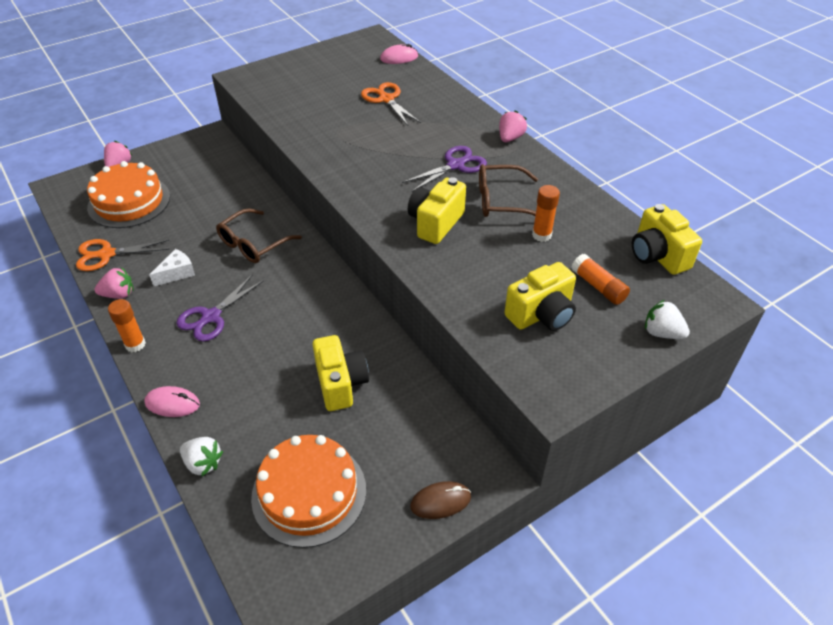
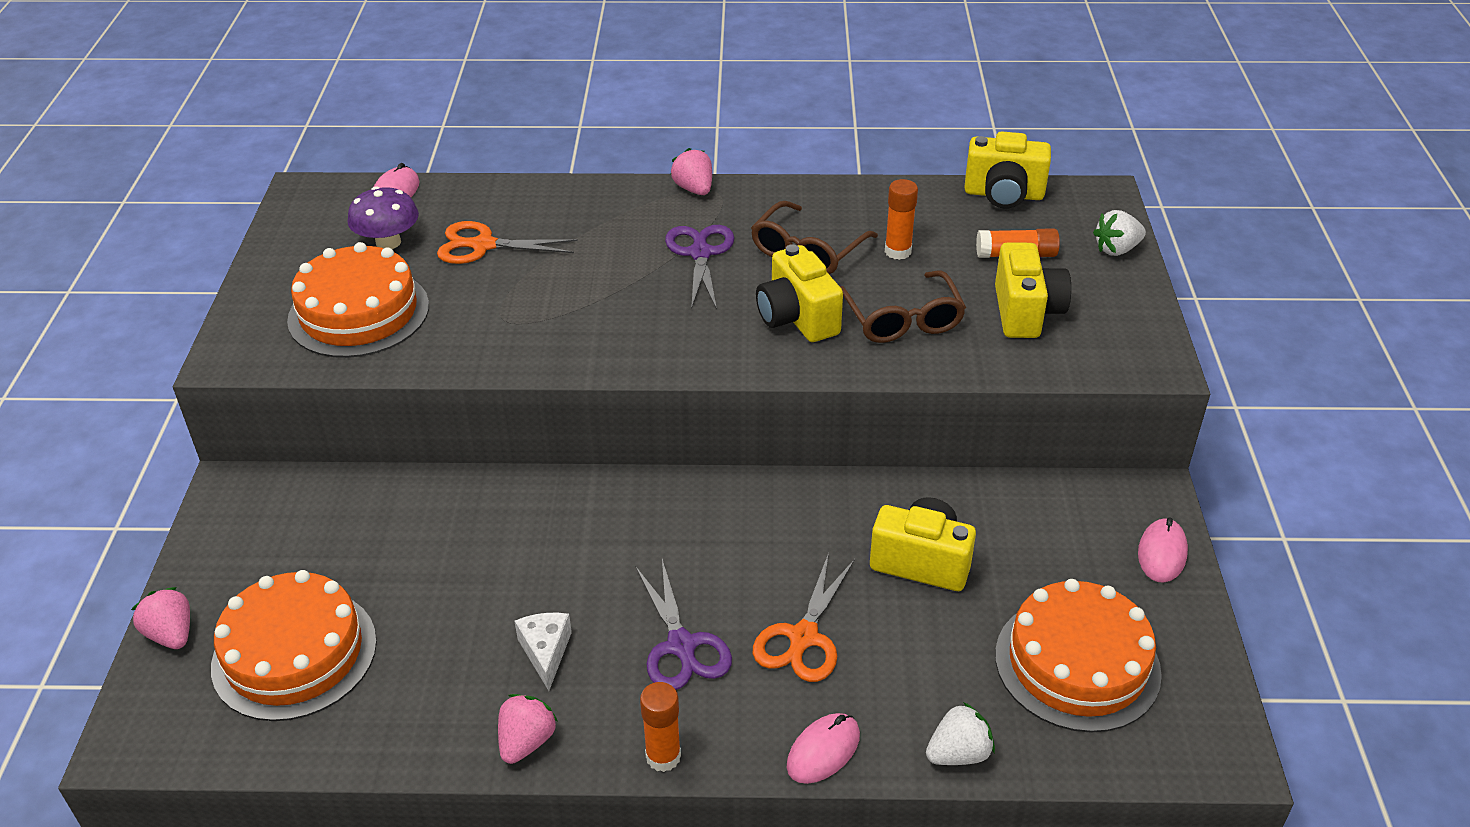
camera: 55 degrees left, 5 degrees down
orange scissors [76,239,169,271] -> orange scissors moved to [753,553,855,682]
brown glasses [216,209,302,263] -> brown glasses moved to [840,271,966,343]
brown mouse [410,481,471,519] -> pink mouse [1138,517,1188,583]
none -> orange cake [287,242,429,358]
none -> purple mushroom [347,186,419,249]

